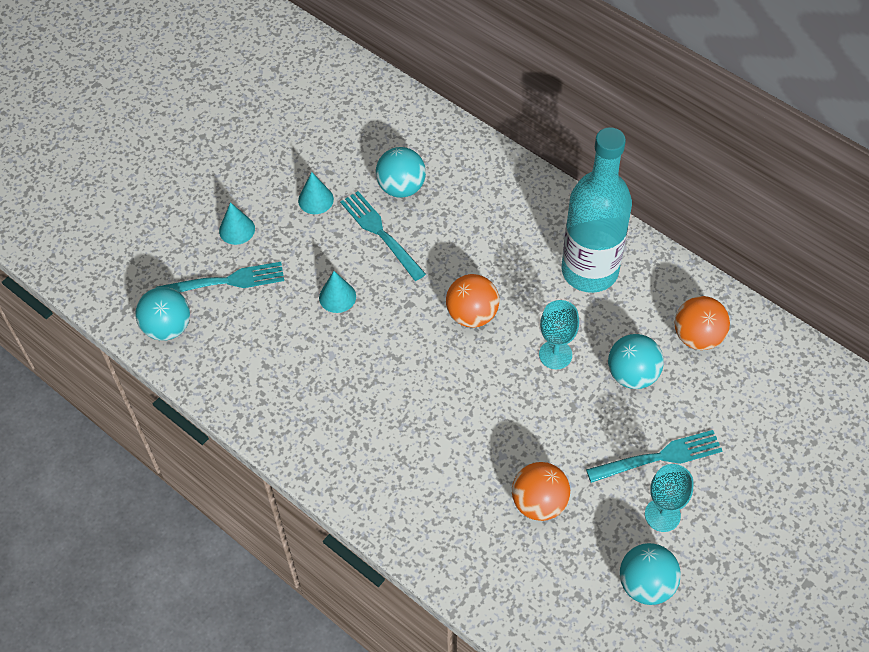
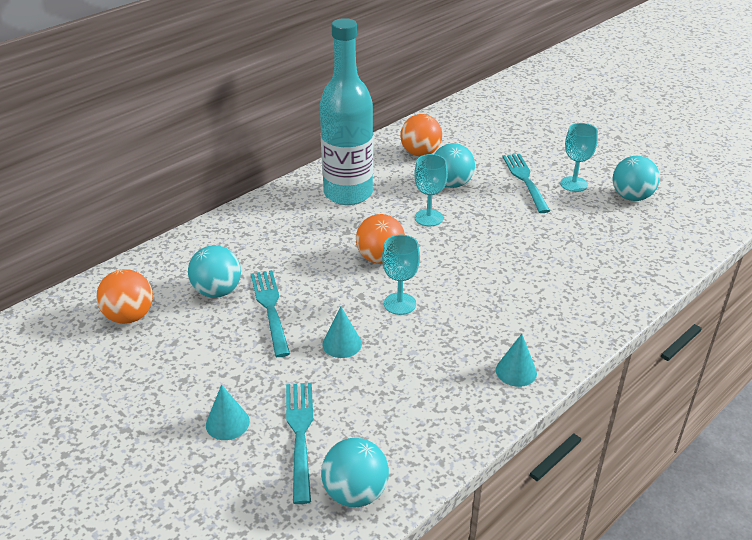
camera: 85 degrees left, 20 degrees down
turquoise cone [298,172,334,214] -> turquoise cone moved to [496,334,537,387]
turquoise fork [340,191,426,281] -> turquoise fork turned 105 degrees clockwise [251,270,290,357]
orange ball [512,462,570,521] -> orange ball moved to [96,269,153,324]
none -> turquoise goblet [382,235,420,315]

